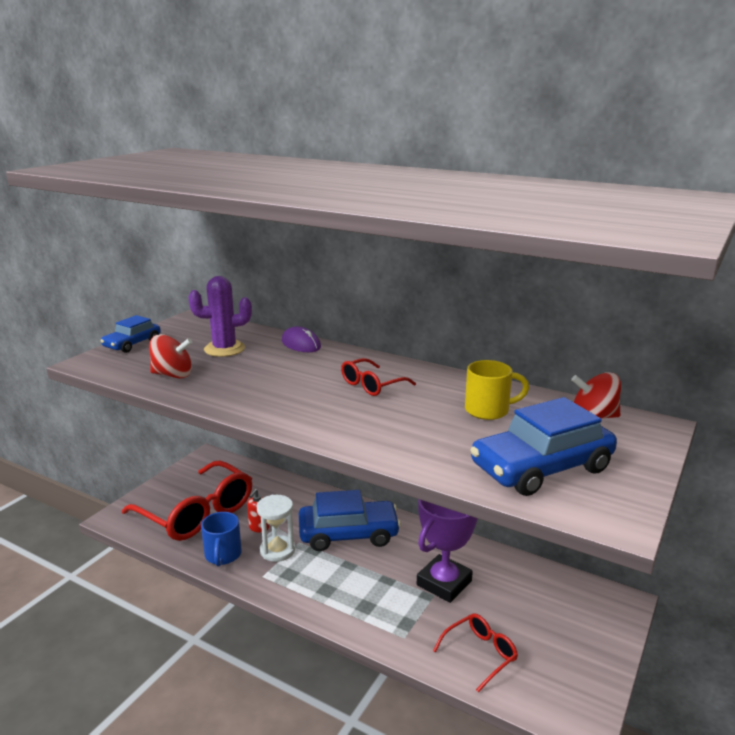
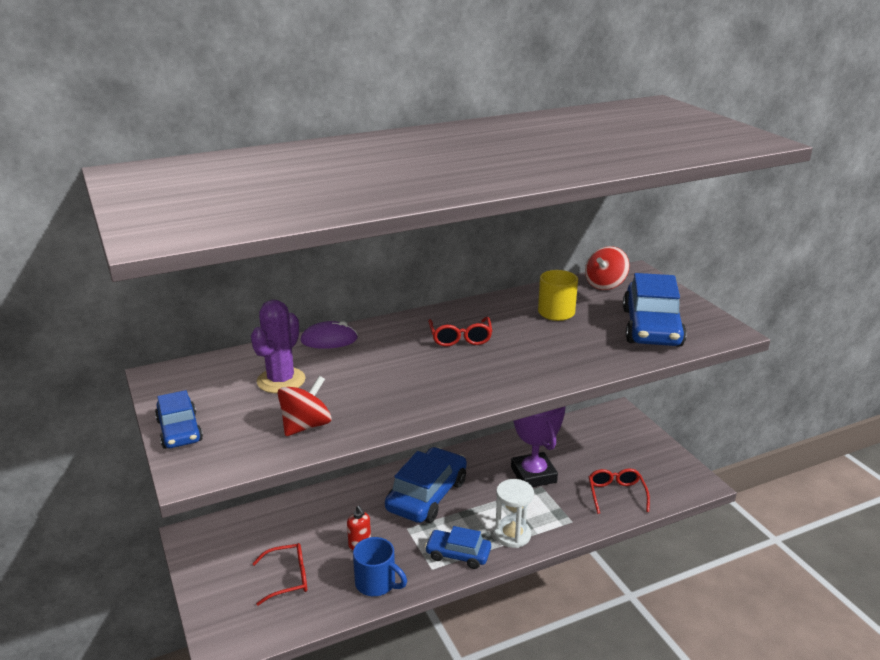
camera: 55 degrees left, 5 degrees up
red glasses [122,461,252,541] -> red glasses [252,543,307,606], size x0.48
white hourglass [257,495,295,562] -> white hourglass moved to [495,479,534,548]
none -> blue car [425,526,491,569]

